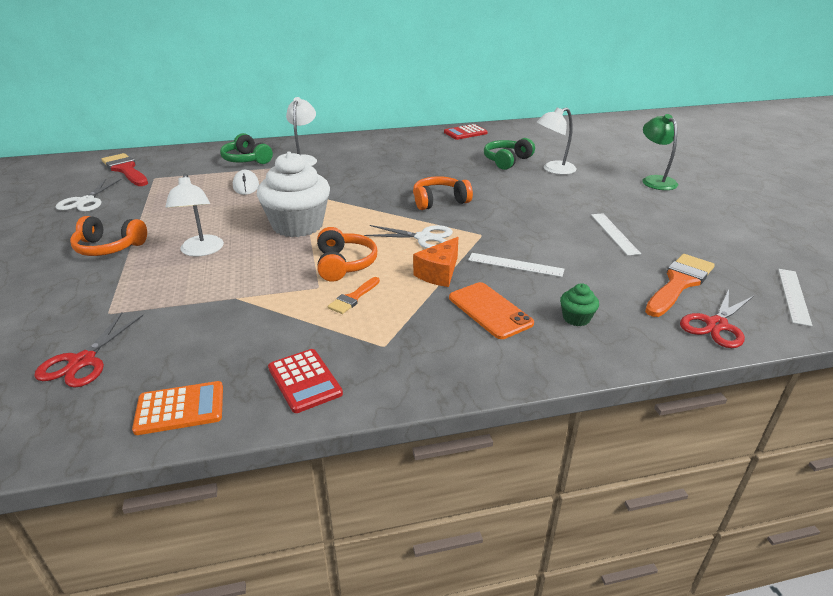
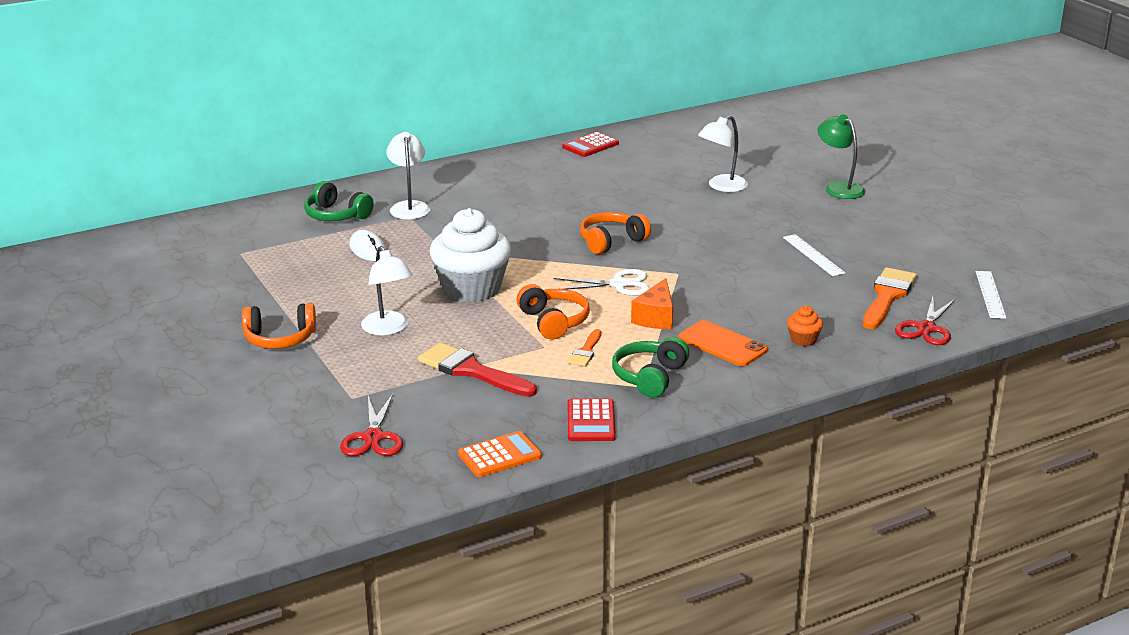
camera: 15 degrees left, 5 degrees down
white scissors [56,179,122,212] -> none
red brush [102,153,148,186] -> red brush moved to [418,343,537,397]
red calculator [268,349,343,413] -> red calculator turned 45 degrees clockwise [568,398,616,441]
white ruler [468,253,564,277] -> none
green headphones [484,138,535,170] -> green headphones moved to [612,337,690,397]
green cupcake [560,283,599,326] -> orange cupcake [787,306,823,346]

